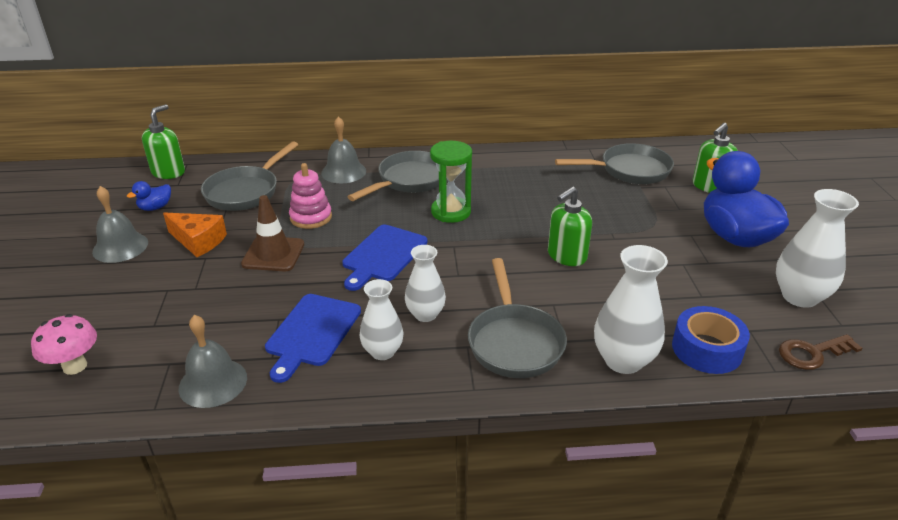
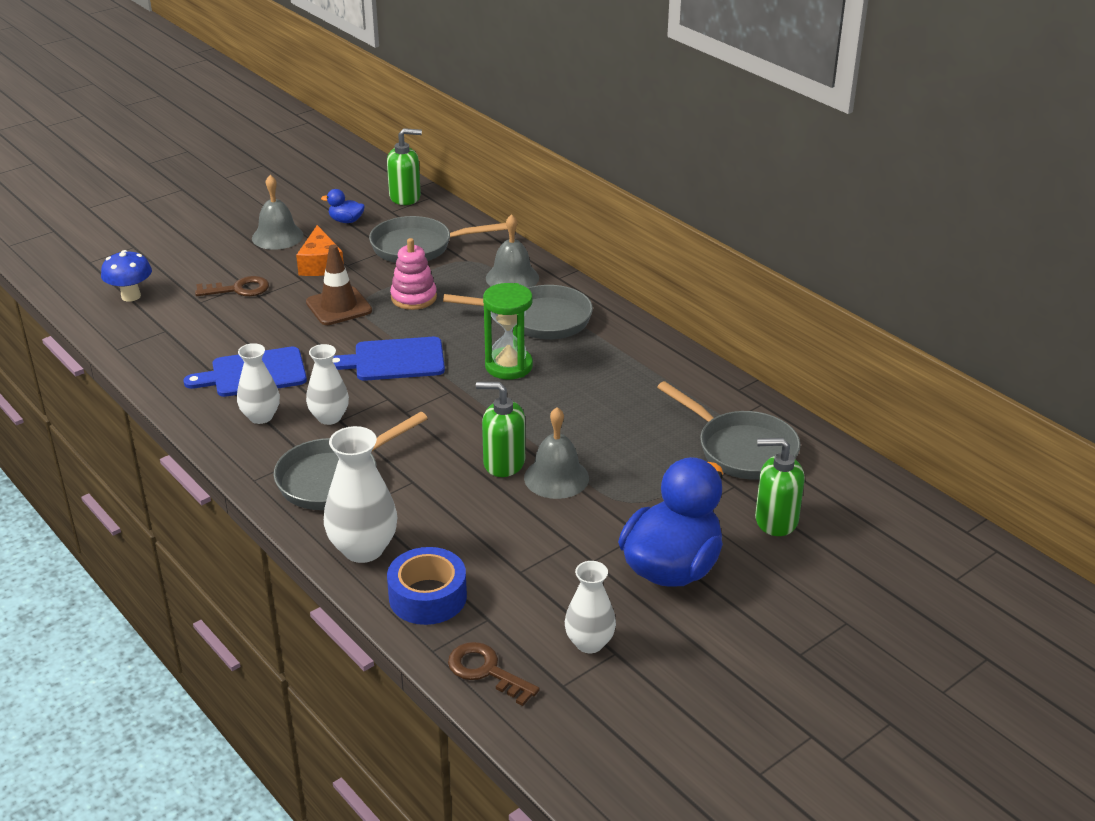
camera: 55 degrees right, 0 degrees up
pink mushroom [31,314,97,375] -> blue mushroom [101,250,152,302]
grey bell [178,315,247,408] -> grey bell moved to [524,407,589,499]
white vase [776,189,859,308] -> white vase [565,561,616,653], size x0.65
none -> brown key [195,276,269,296]

